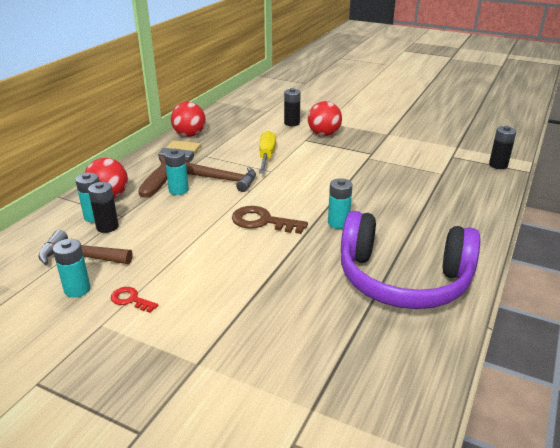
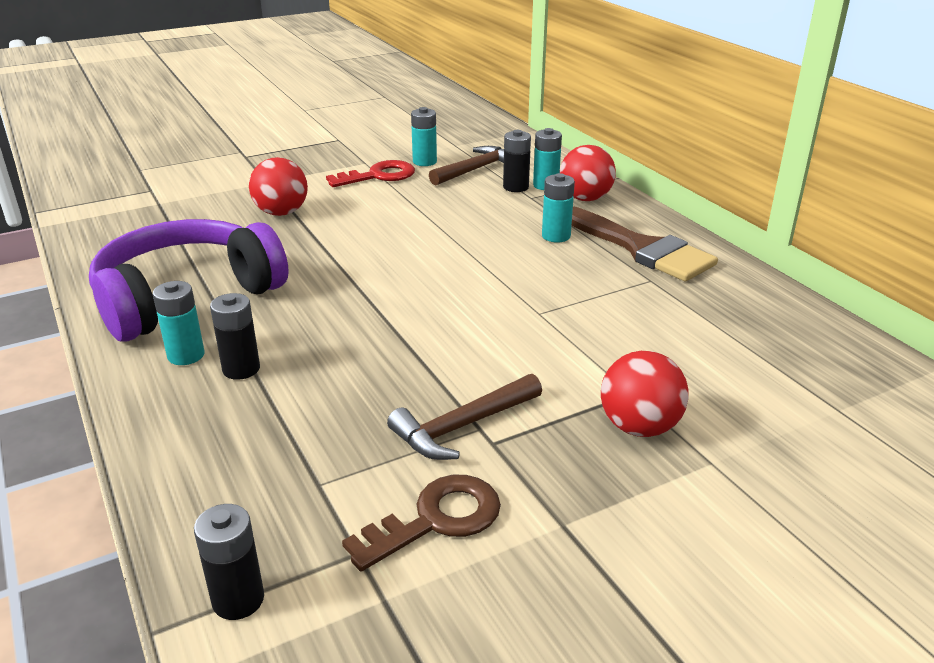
camera: 125 degrees right, 0 degrees up
red key [111,287,158,313] -> red key [326,160,415,187], size x1.78
red ball [171,102,206,137] -> red ball moved to [249,157,308,216]
brown hammer [186,162,256,192] -> brown hammer moved to [387,374,542,460]
brown key [232,206,308,234] -> brown key moved to [342,475,501,571]
yellow screwdriver [259,131,276,173] -> none
black battery [284,88,301,126] -> black battery moved to [210,293,260,380]
turquoise battery [328,178,353,229] -> turquoise battery moved to [153,281,205,365]

